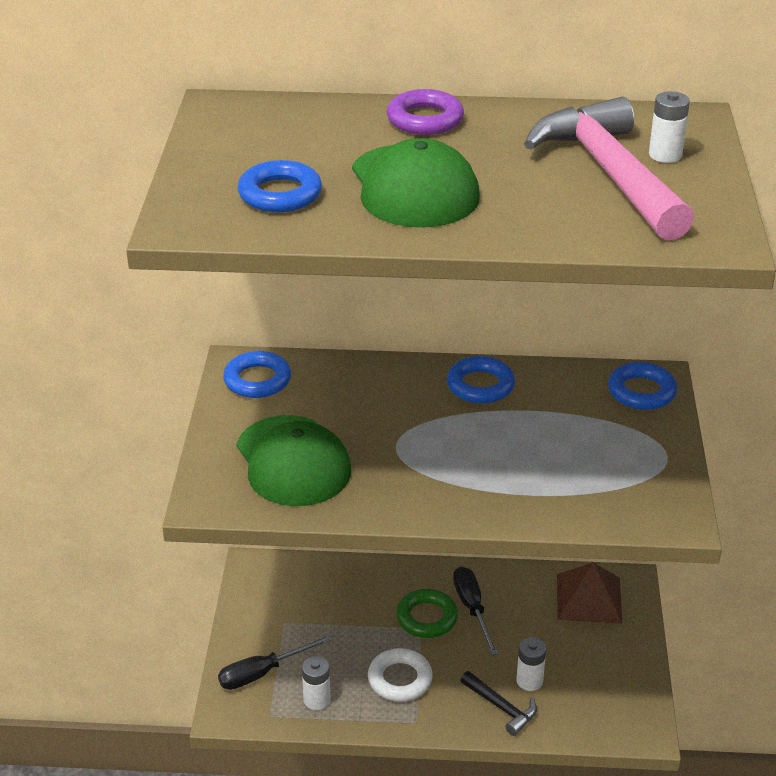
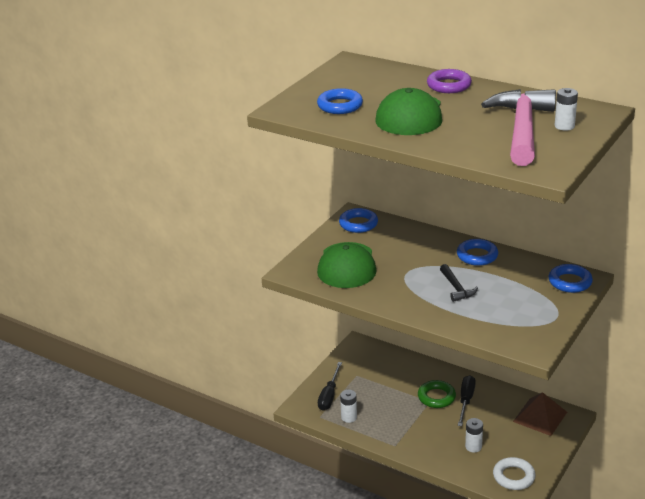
camera: 30 degrees right, 5 degrees down
black screwdriver [218,635,333,690] -> black screwdriver turned 75 degrees counterclockwise [318,362,342,411]
white ring [368,648,433,701] -> white ring moved to [493,457,536,490]
black hammer [460,671,537,736] -> black hammer moved to [440,264,478,302]

